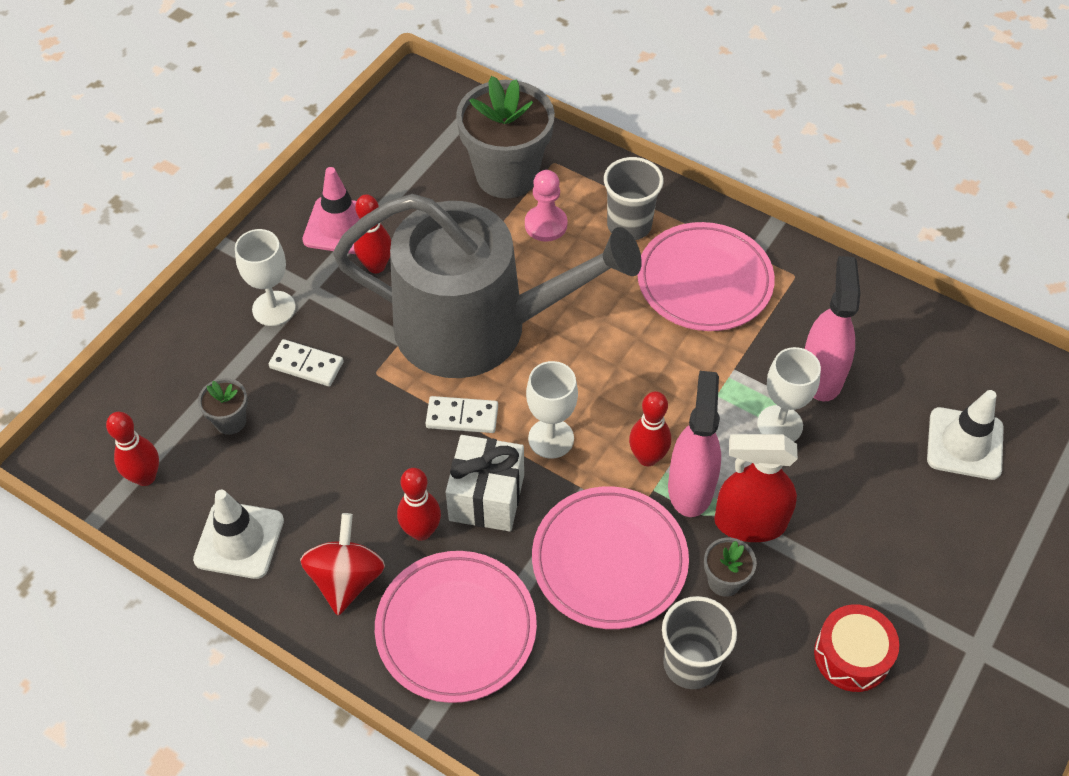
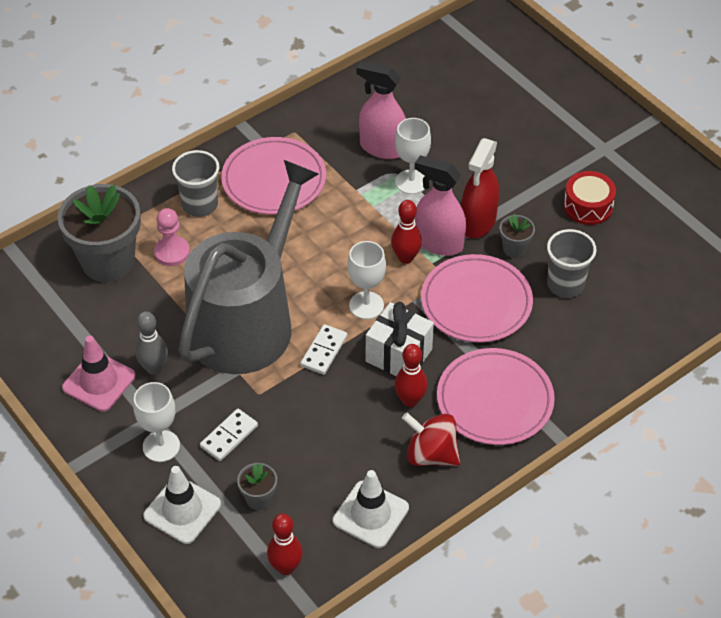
camera: 70 degrees left, 5 degrees down
red bowling pin [354,194,391,273] -> grey bowling pin [135,311,168,375]
white traffic cone [927,390,1004,480] -> white traffic cone moved to [143,466,221,544]

